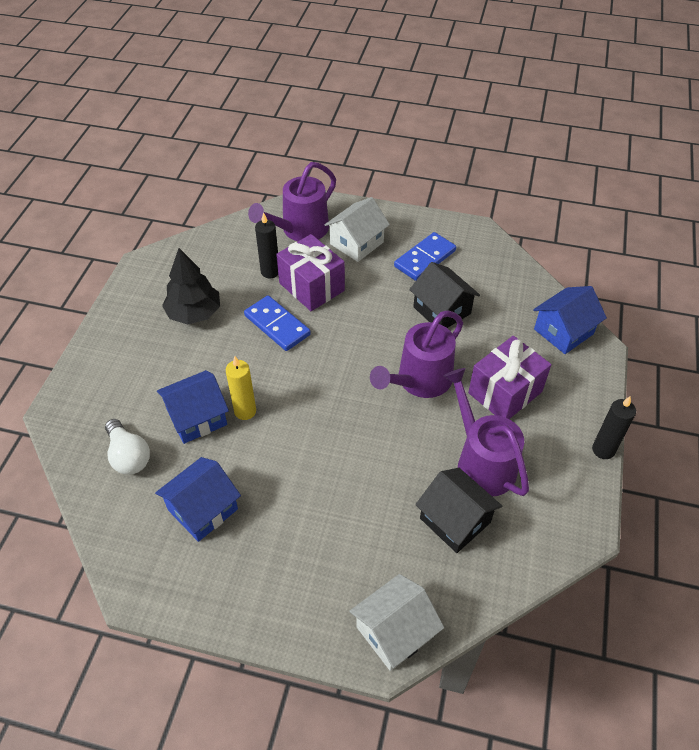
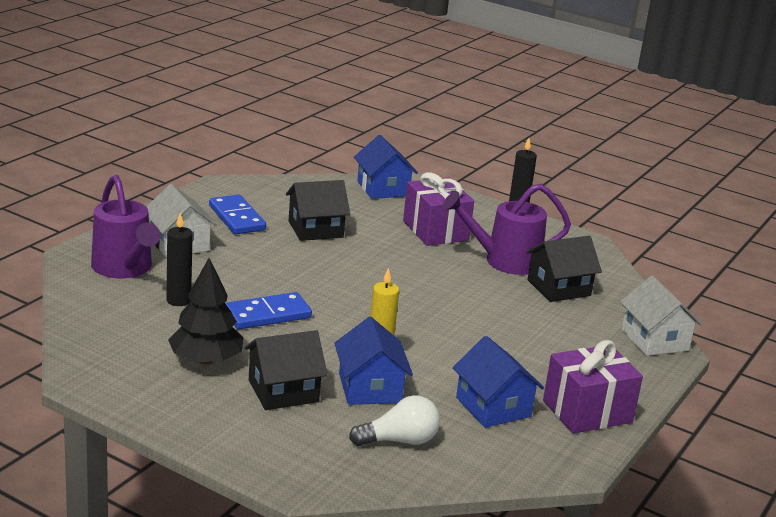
camera: 75 degrees left, 25 degrees down
purple gift [276,234,345,311] -> purple gift moved to [543,340,643,434]
purple watering can [370,311,463,398] -> none
none -> black house [244,330,328,410]

